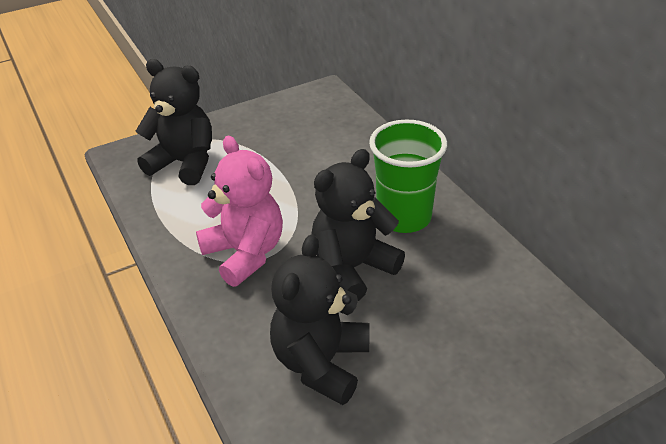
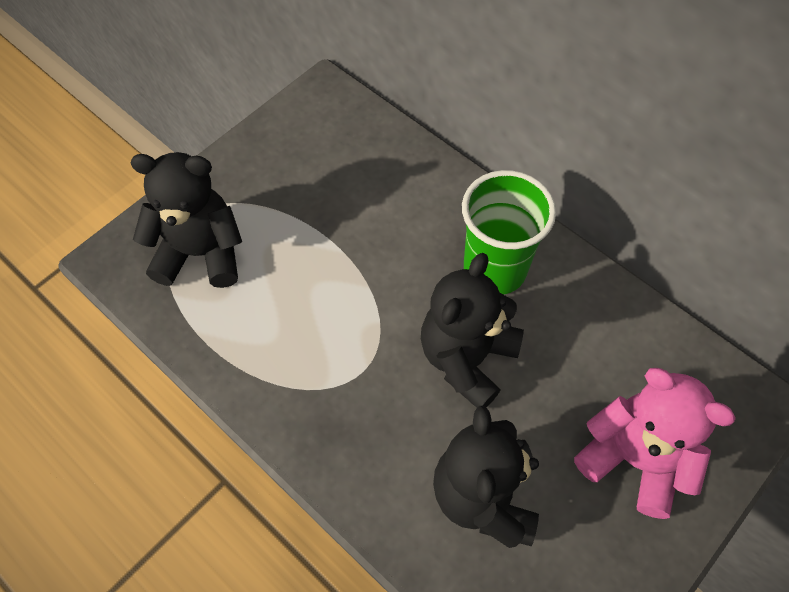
camera: 20 degrees left, 20 degrees up
pink teddy bear [196,136,283,287] -> pink teddy bear moved to [574,368,736,519]

